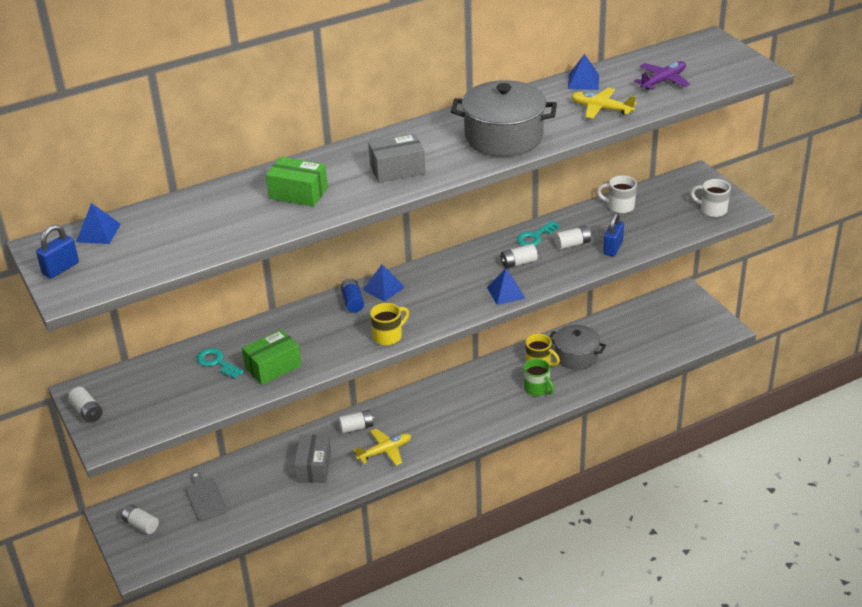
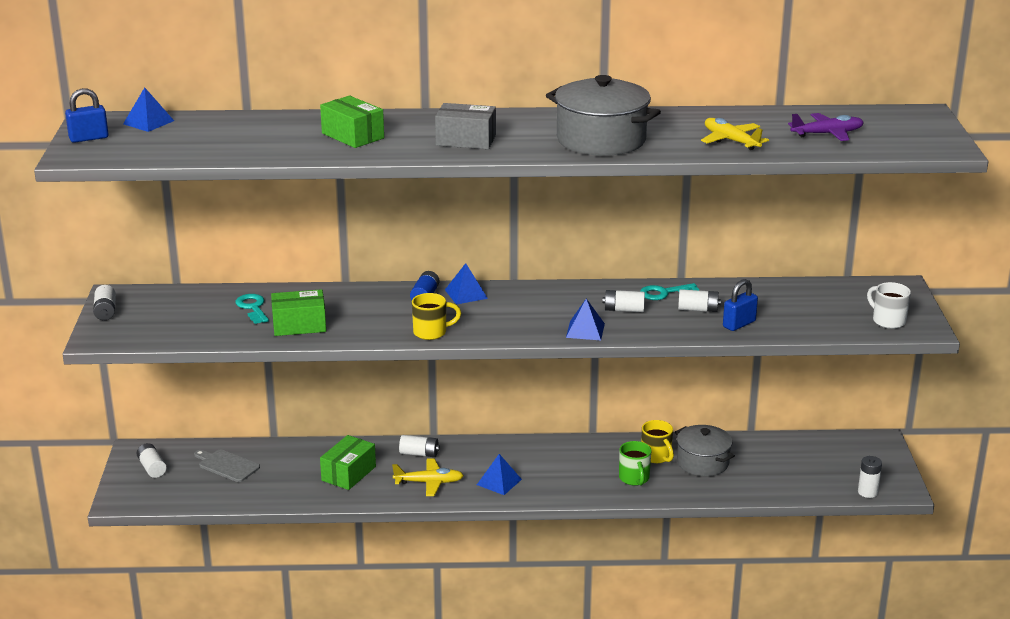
camera: 25 degrees right, 10 degrees down
grey cutting board [185,472,228,521] -> grey cutting board turned 60 degrees counterclockwise [194,450,260,482]
grey box [294,435,331,483] -> green box [320,435,376,490]
blue pyramid [568,54,599,90] -> blue pyramid moved to [477,454,522,495]
white mug [597,176,637,213] -> none
none -> white battery [858,456,882,498]

